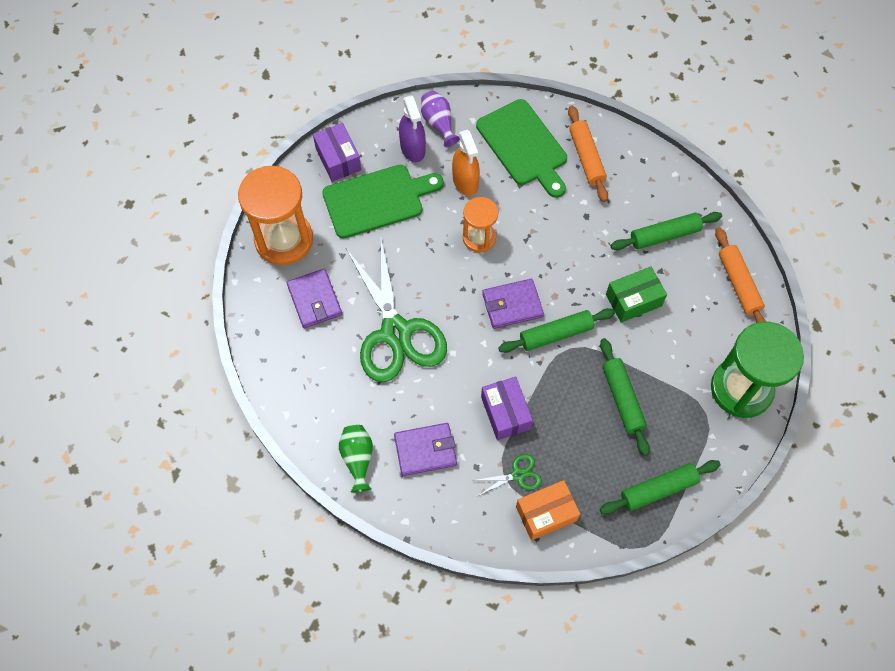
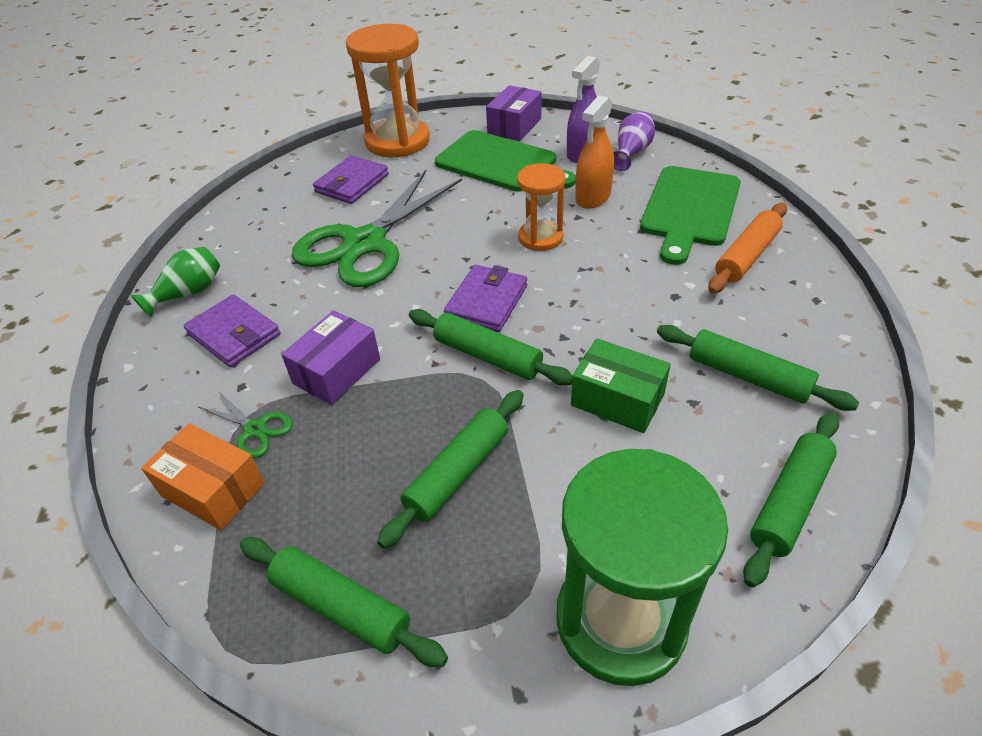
camera: 55 degrees right, 20 degrees down
purple wallet [482,279,544,329] -> purple wallet turned 75 degrees clockwise [444,265,527,332]
orange rolling pin [715,228,766,323] -> green rolling pin [743,412,839,588]

